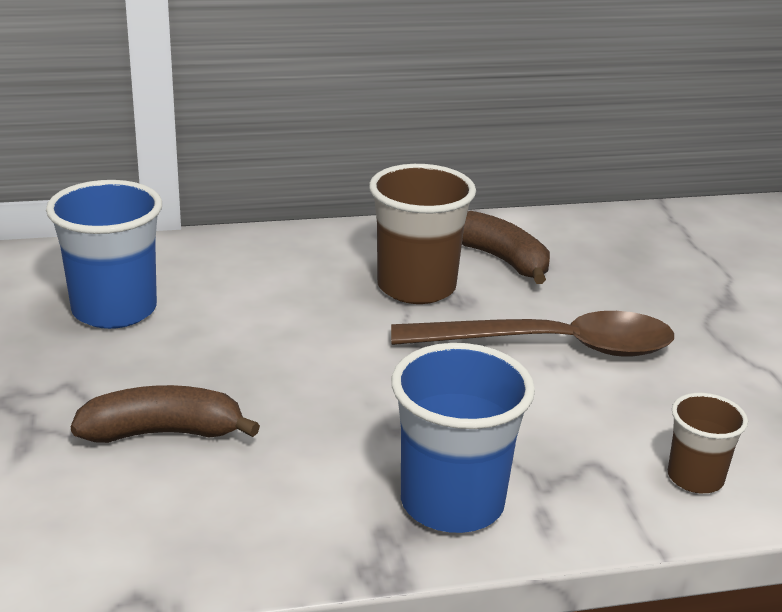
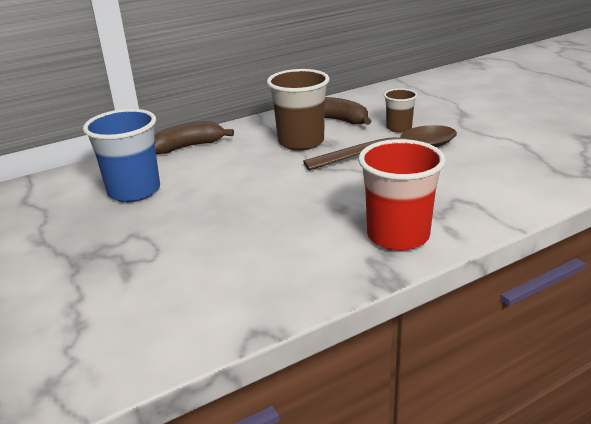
camera: 15 degrees left, 0 degrees up
brown banana [71,385,260,443] -> brown banana moved to [154,121,234,154]
blue cup [391,343,535,533] -> red cup [358,139,446,251]
brown cup [668,393,748,493] -> brown cup moved to [384,88,417,133]

